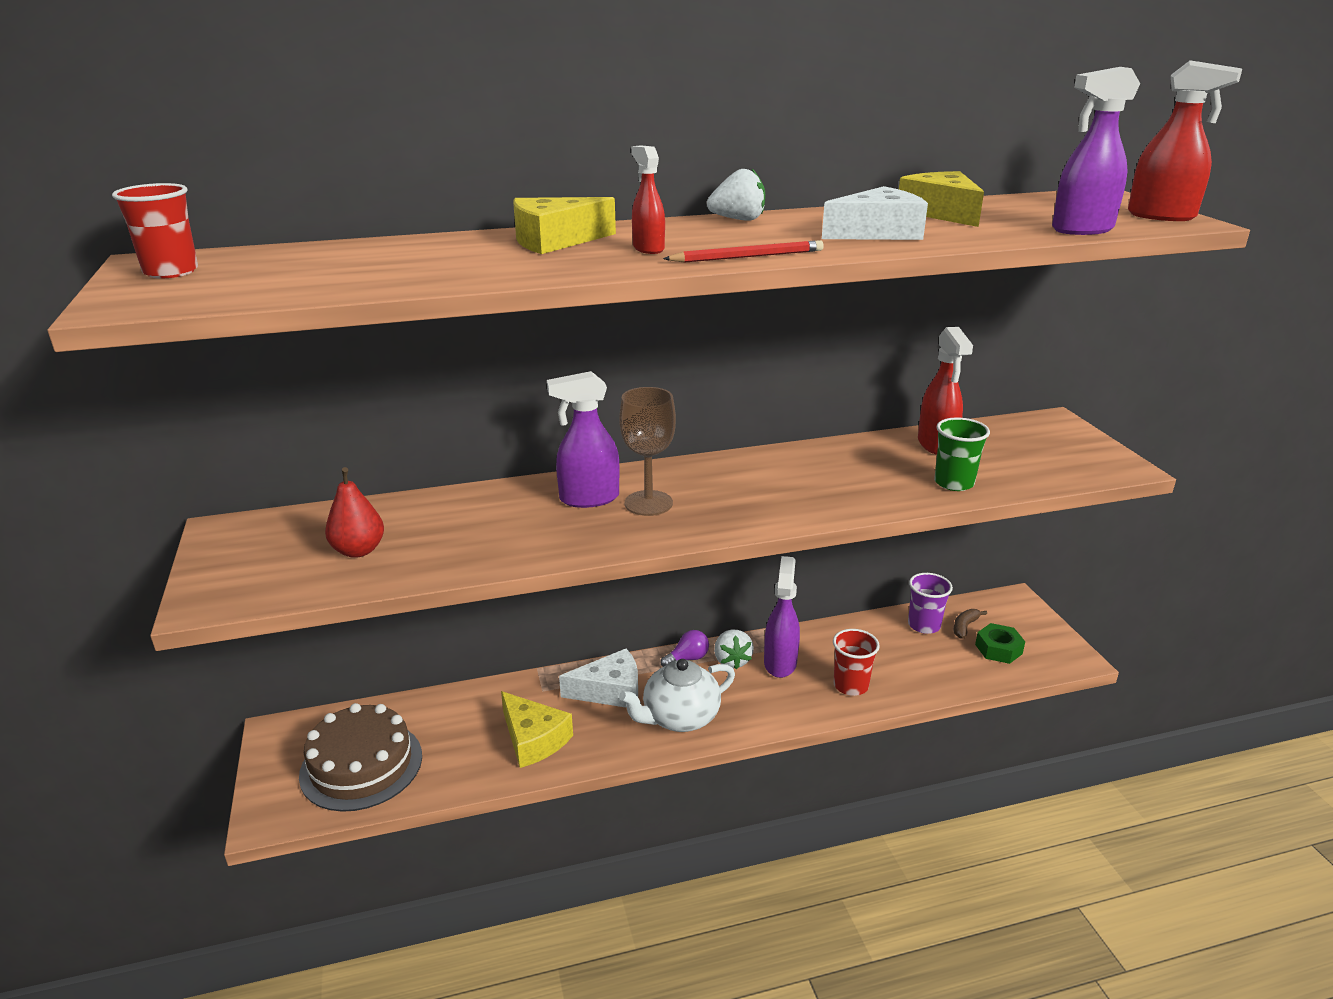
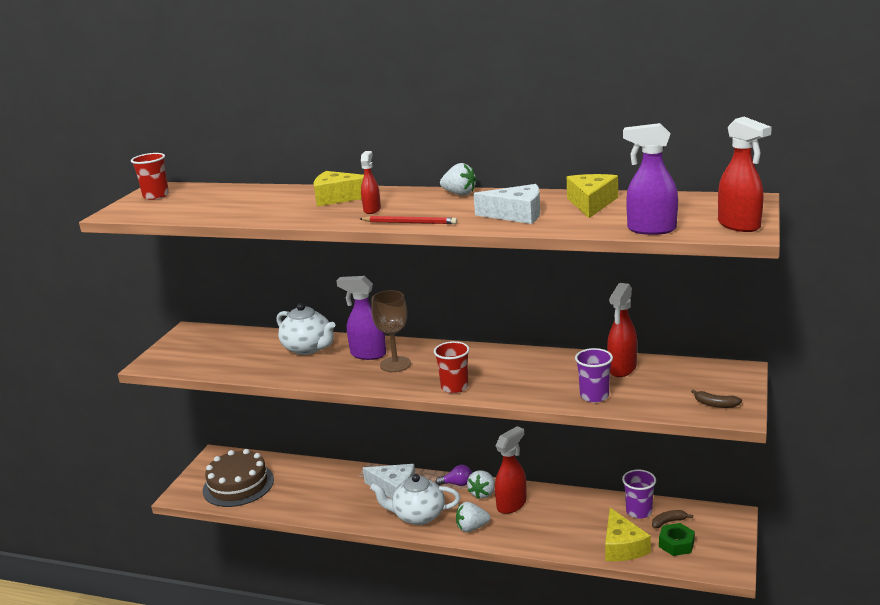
camera: 35 degrees right, 5 degrees down
red pear [325,467,384,558] -> none
yellow cheese [501,691,573,768] -> yellow cheese moved to [605,508,651,561]
purple spray bottle [764,556,800,678] -> red spray bottle [495,426,527,514]
red cup [833,629,880,696] -> red cup moved to [434,341,470,393]
green cup [934,417,990,491] -> purple cup [575,348,613,402]
none -> white teapot [276,303,335,355]
none -> white strawberry [456,502,490,532]
none -> brown banana [691,389,742,408]

